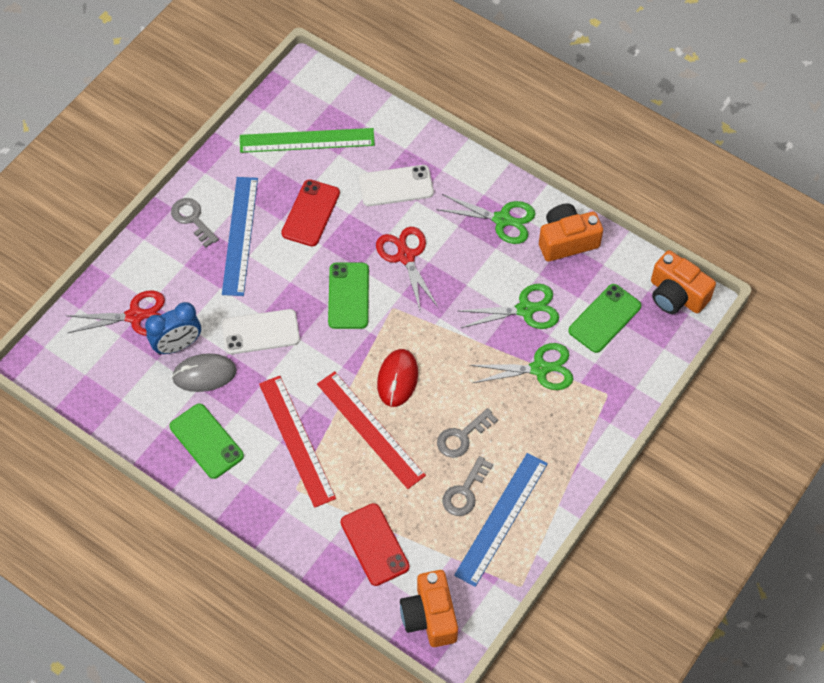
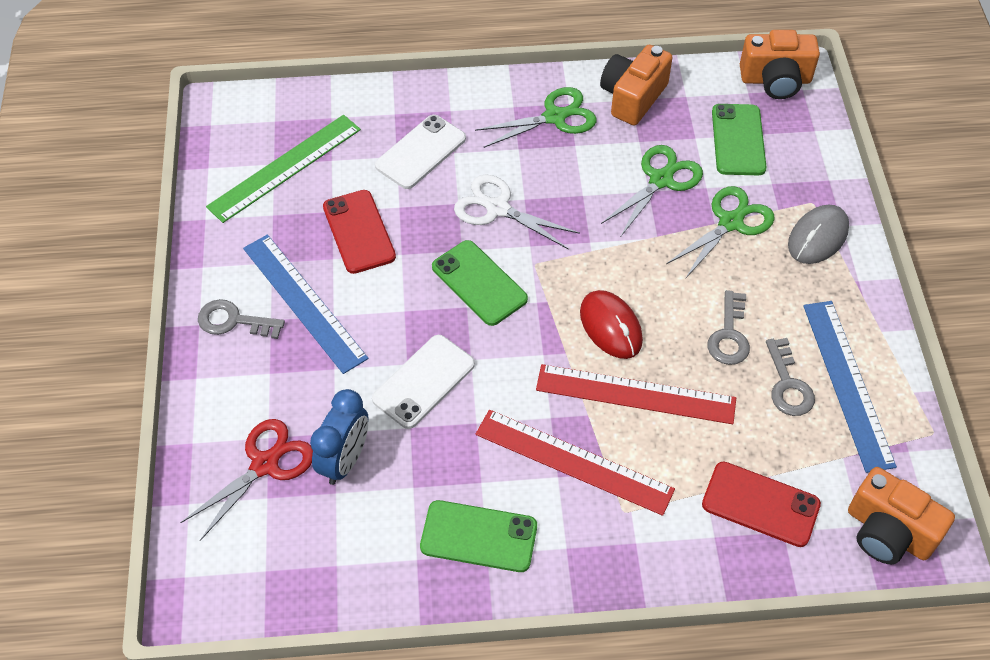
camera: 40 degrees left, 5 degrees down
grey mouse [172,353,236,392] -> grey mouse moved to [788,205,849,264]
red scissors [376,227,438,313] -> white scissors [454,175,580,250]

